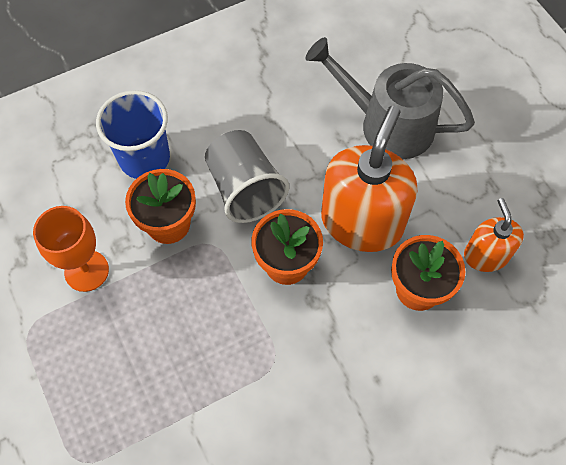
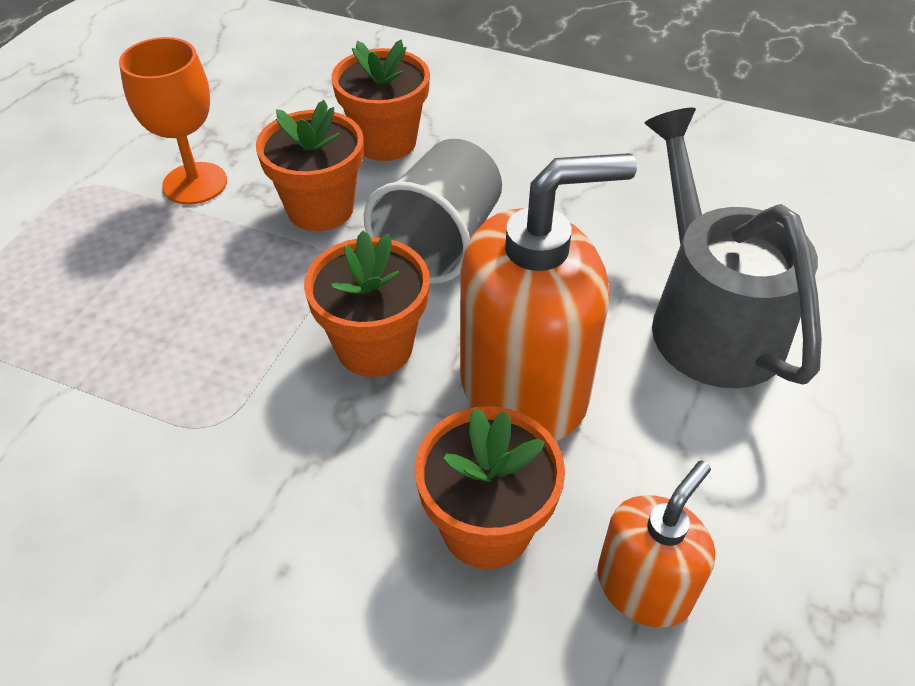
camera: 50 degrees right, 15 degrees down
blue cup [96,90,170,179] -> orange flower pot [332,40,430,161]

